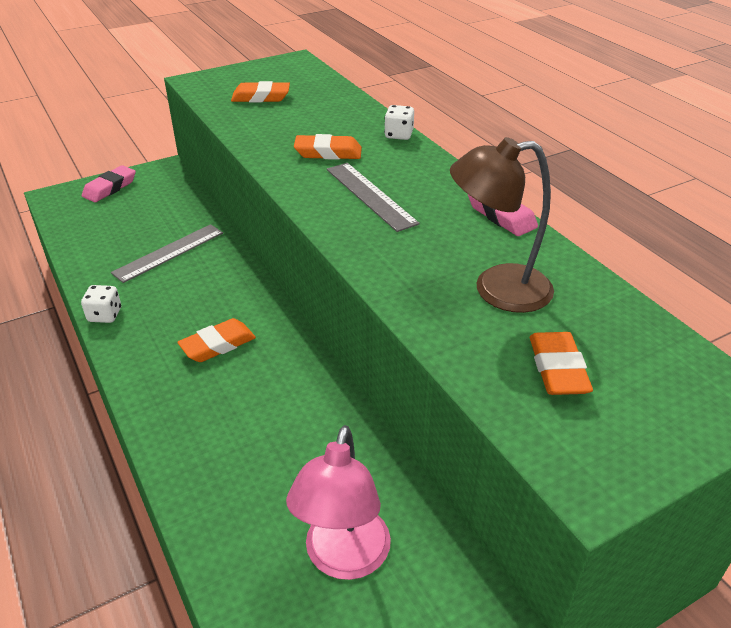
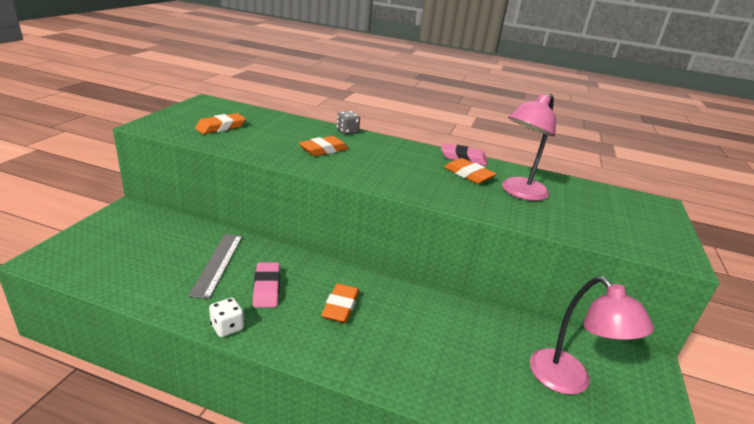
camera: 45 degrees left, 10 degrees down
pink eraser [82,165,136,202] -> pink eraser moved to [253,262,280,308]
grey ruler [327,163,420,232] -> none
white dice [384,105,414,140] -> grey dice [337,111,360,134]
brown lamp [450,137,554,313] -> pink lamp [502,94,556,201]
orange eraser [530,332,593,395] -> orange eraser moved to [444,158,496,184]

